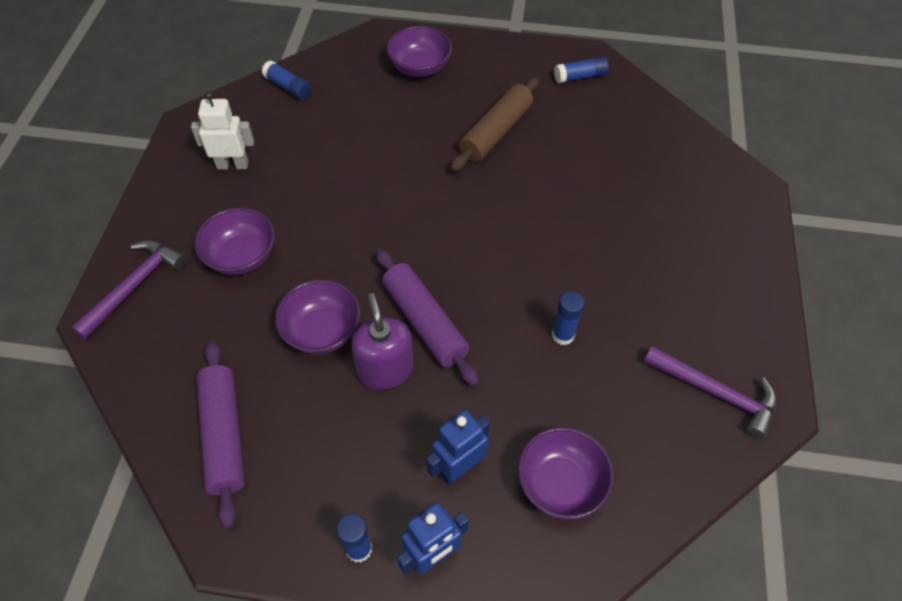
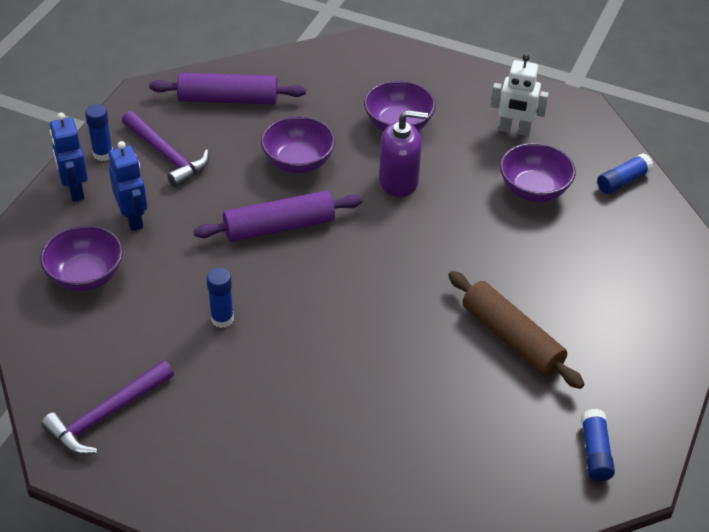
camera: 105 degrees right, 10 degrees down
purple hammer [71,240,186,339] -> purple hammer moved to [122,111,209,187]
white robot [191,92,254,169] -> white robot turned 90 degrees clockwise [491,54,549,136]
purple soap dispenser [351,293,413,389] -> purple soap dispenser moved to [379,110,428,197]
purple bowl [386,26,452,77] -> purple bowl moved to [500,143,576,202]

